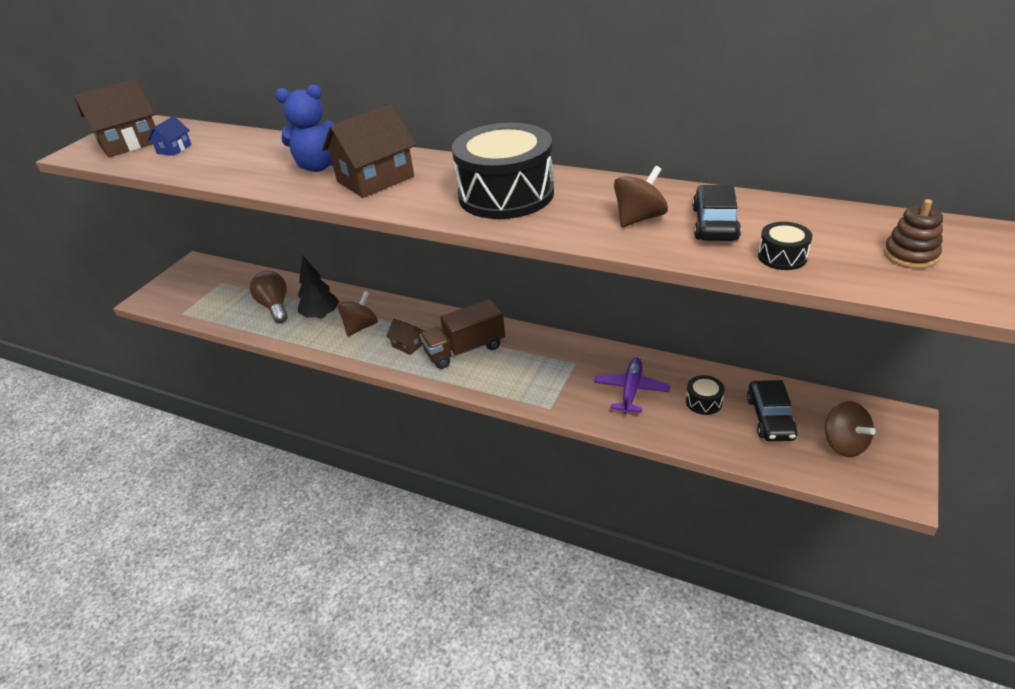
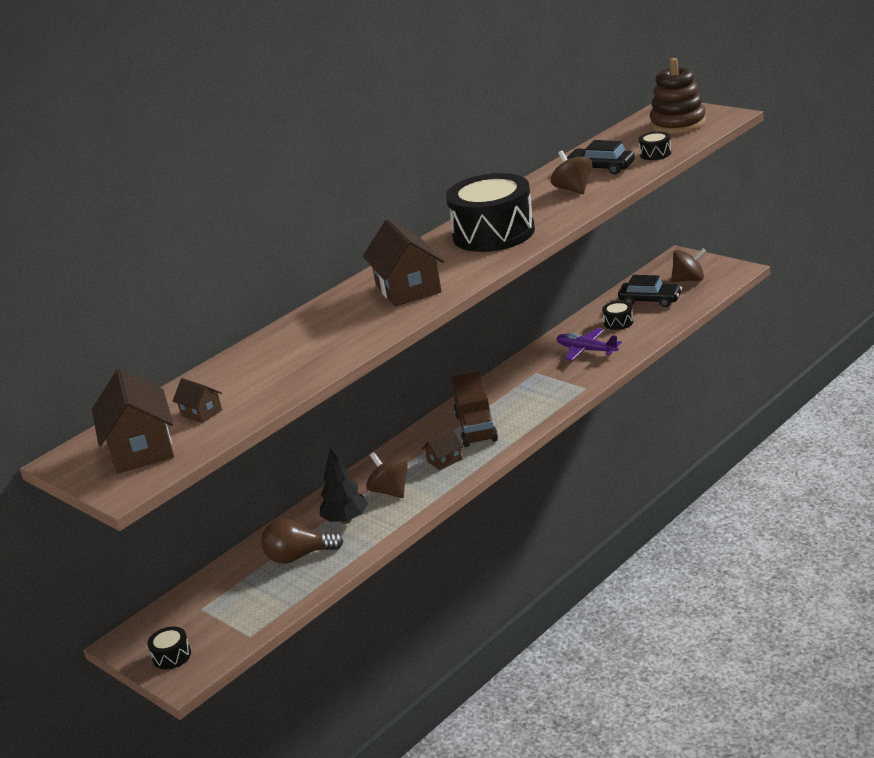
camera: 70 degrees left, 10 degrees down
blue house [148,116,192,156] -> brown house [173,378,222,423]
blue teddy bear [275,84,335,172] -> none
brown stacking toy [884,199,943,269] -> brown stacking toy [650,58,706,134], size x1.77
none -> black drum [147,627,191,670]

